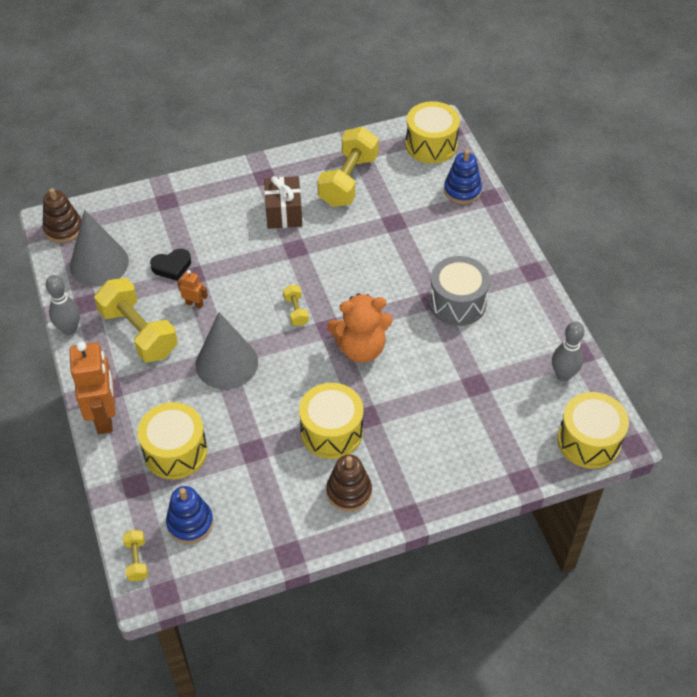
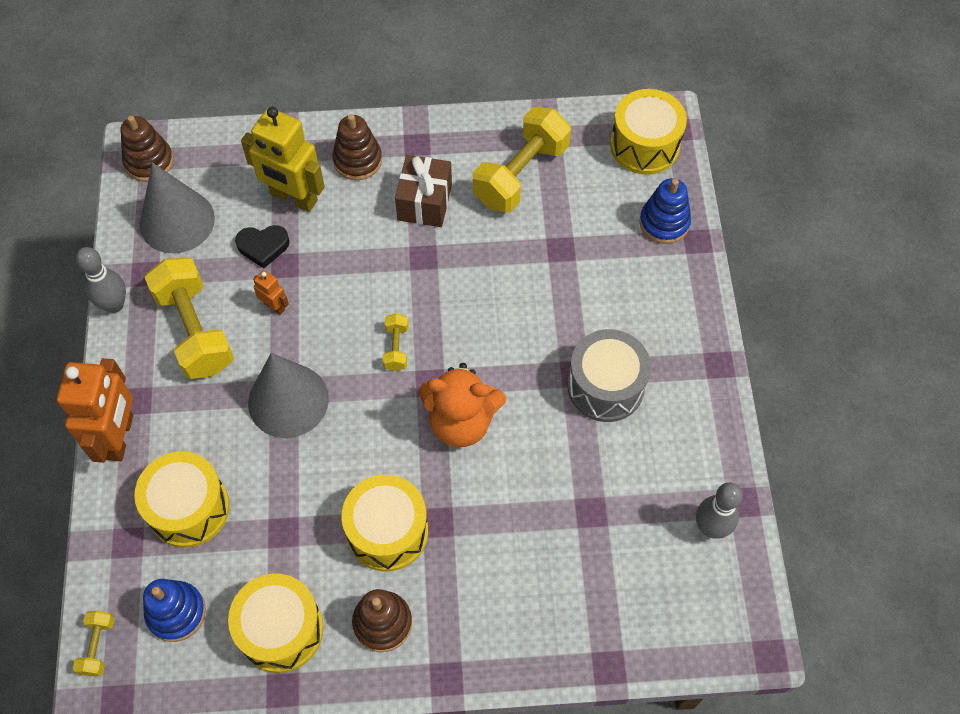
camera: 15 degrees right, 10 degrees up
yellow drum [557,392,629,469] -> yellow drum moved to [228,574,324,673]
none -> yellow robot [241,107,325,212]
none -> brown stacking toy [332,114,382,180]

